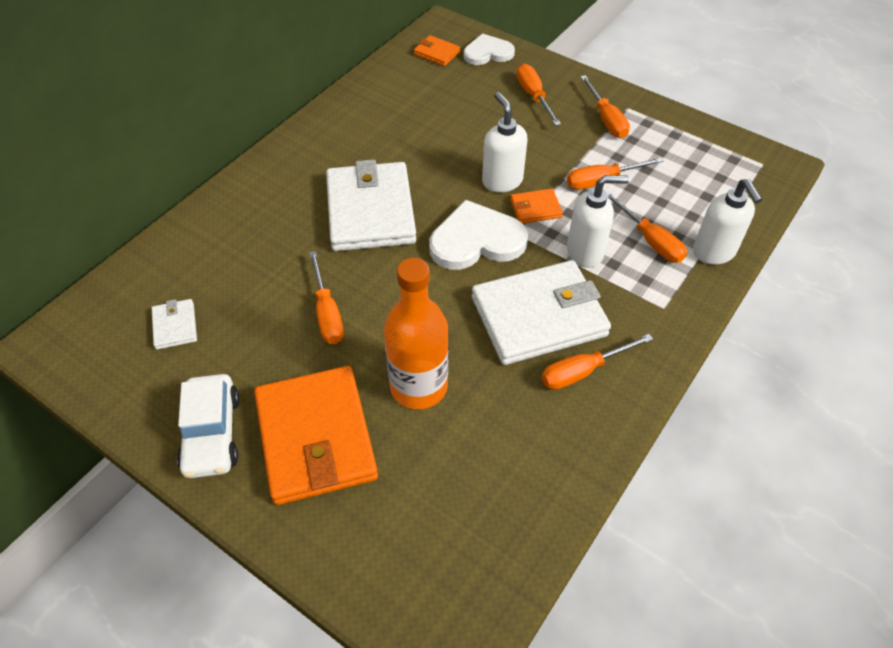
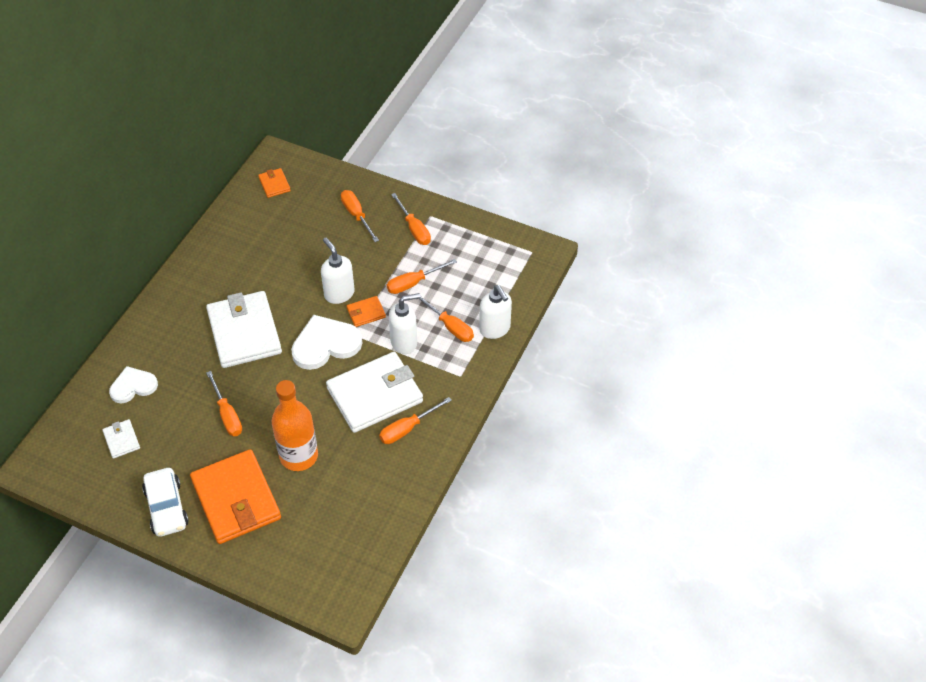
camera: 10 degrees left, 0 degrees up
orange wallet [414,35,460,66] -> orange wallet turned 45 degrees clockwise [258,168,291,198]
white heart [464,34,515,65] -> white heart moved to [109,366,158,403]

